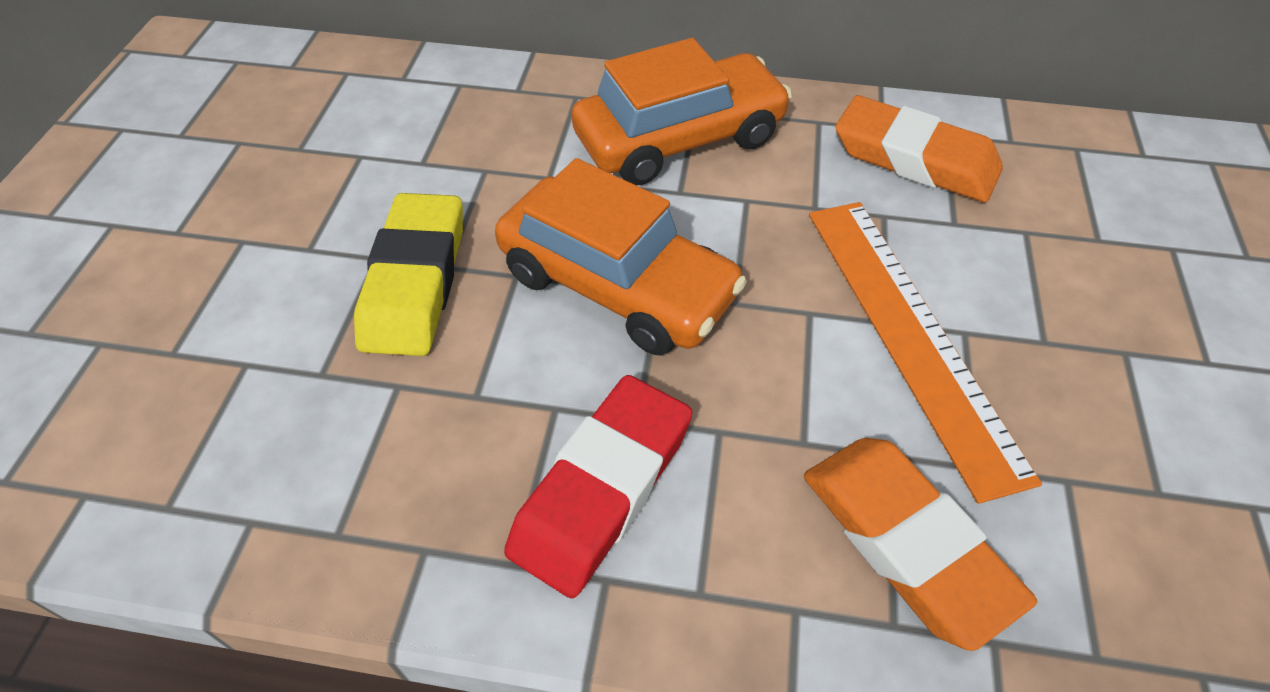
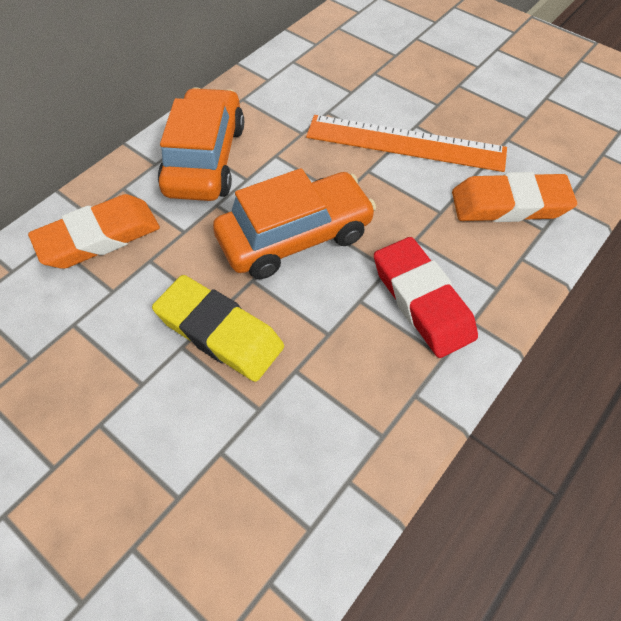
camera: 60 degrees left, 5 degrees up
orange eraser [835,95,1003,202] -> orange eraser moved to [28,194,160,269]

